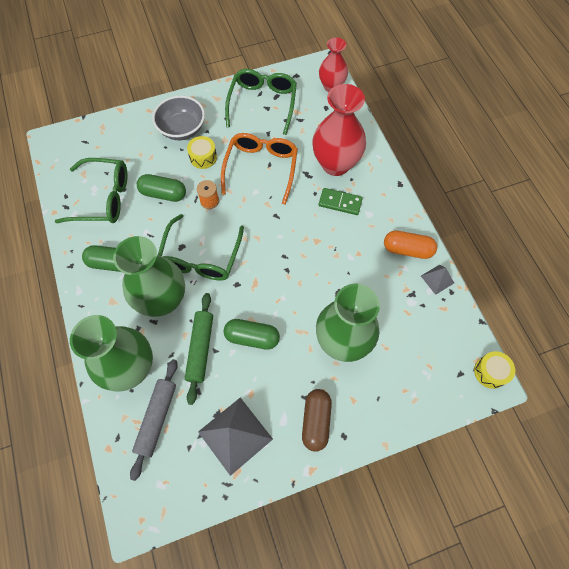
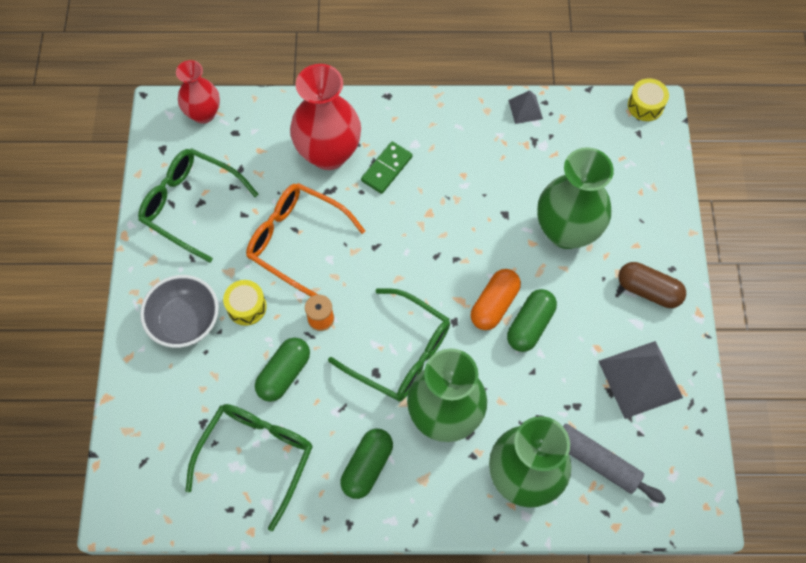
camera: 70 degrees left, 0 degrees up
green rolling pin [185,293,213,405] -> none
orange capsule [384,231,437,259] -> orange capsule moved to [471,269,521,330]

